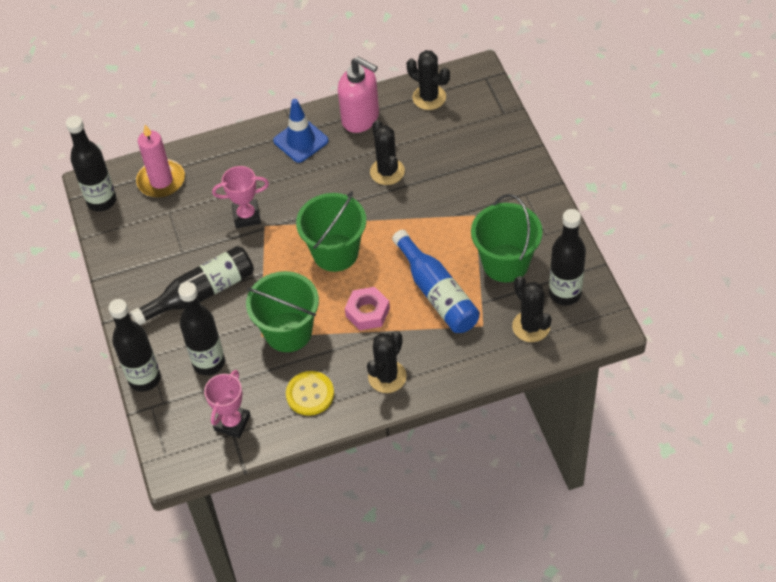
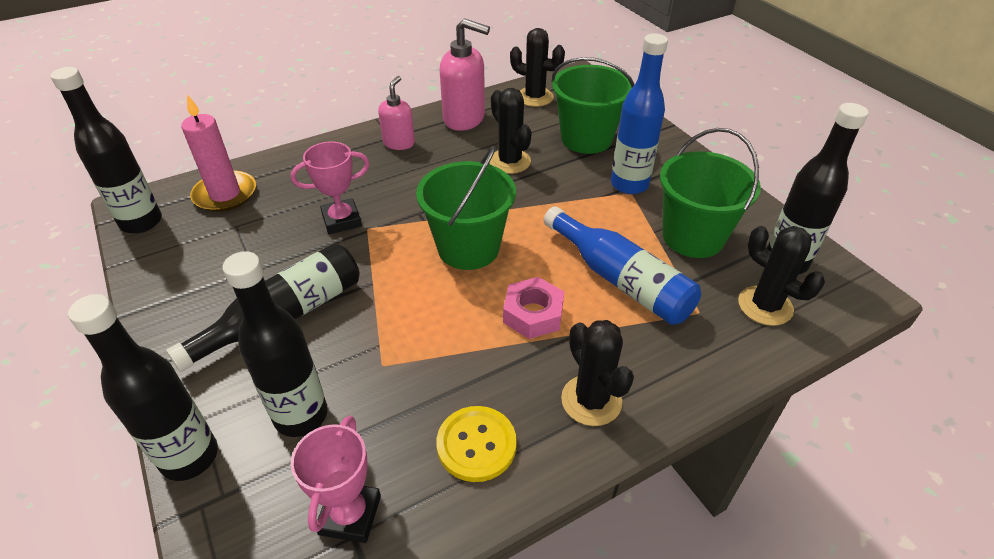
camera: 15 degrees left, 10 degrees down
green bucket [246,271,319,352] -> green bucket moved to [552,57,635,154]
blue traffic cone [273,99,329,163] -> pink soap dispenser [378,76,415,150]
black cactus [367,331,407,393] -> black cactus turned 45 degrees counterclockwise [561,320,634,426]
none -> blue bottle [611,33,668,194]

